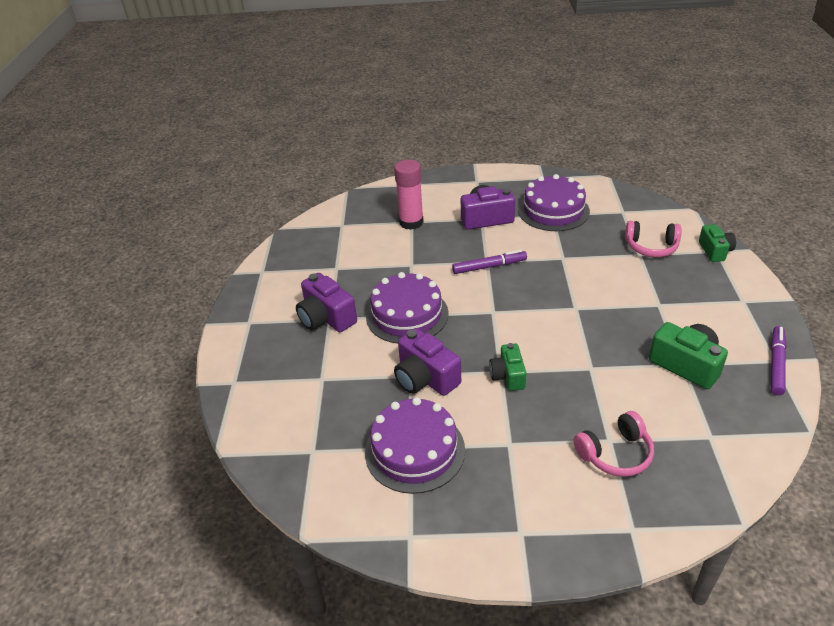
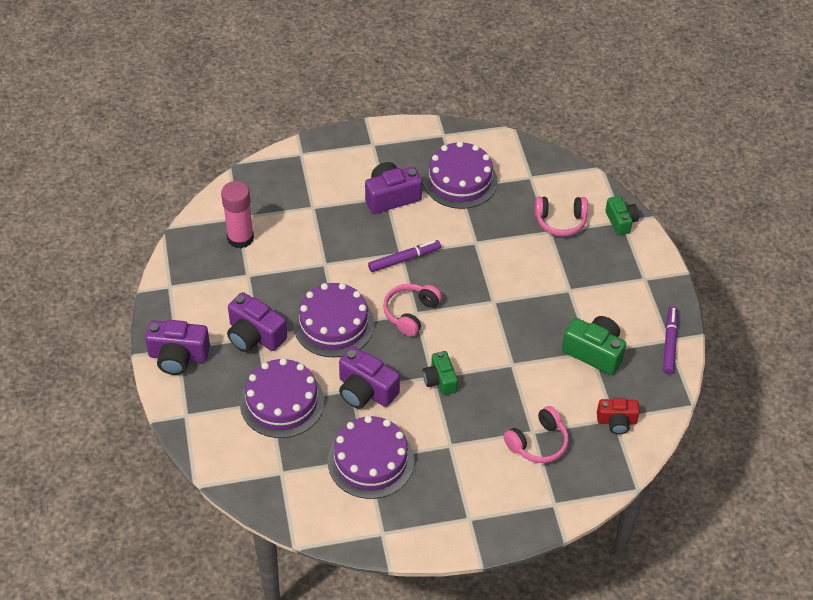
camera: 15 degrees left, 10 degrees up
pink glue stick [394,160,424,230] -> pink glue stick moved to [221,181,254,249]
none -> purple camera [145,320,210,375]
none -> purple cake [240,358,324,438]
none -> pink headphones [383,284,442,337]
none -> red camera [597,398,640,434]

